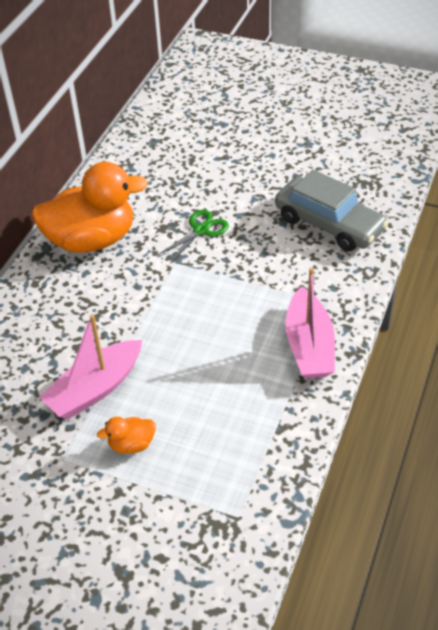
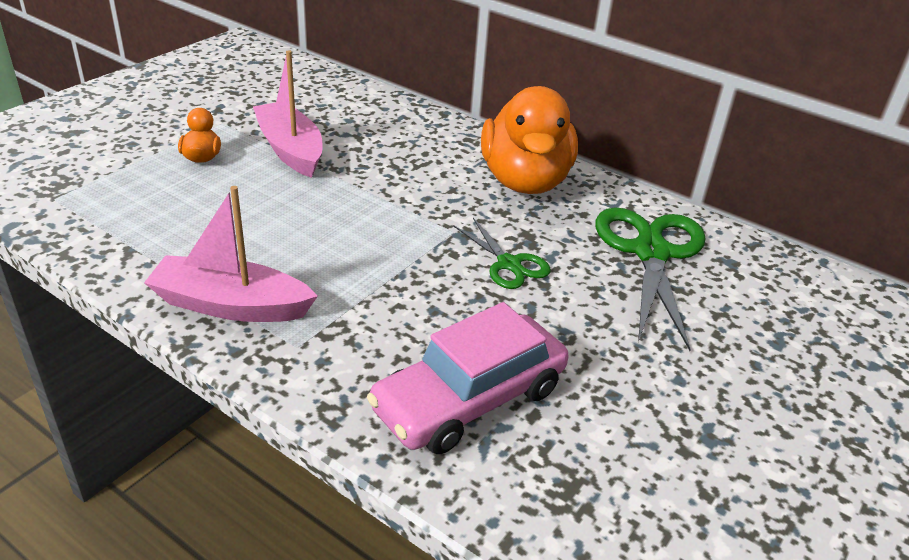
camera: 100 degrees right, 10 degrees down
grey car [275,170,388,251] -> pink car [367,302,569,454]
none -> green scissors [595,208,705,351]

